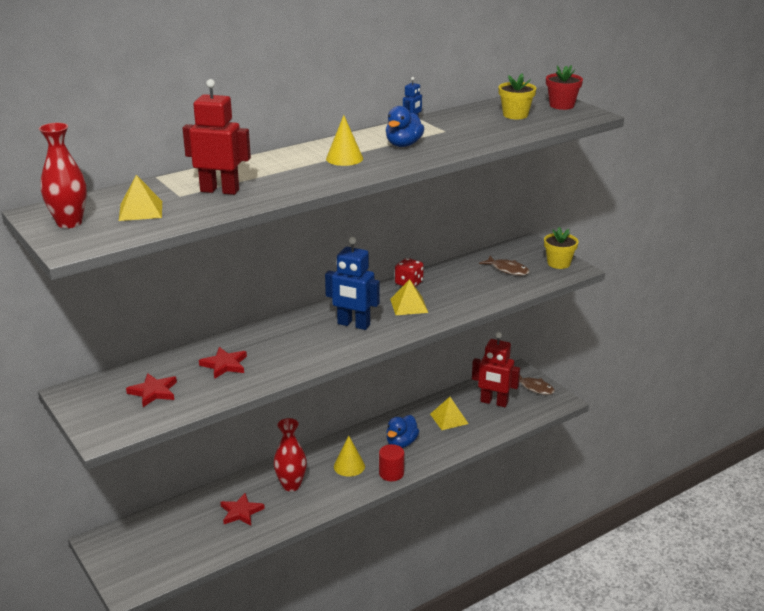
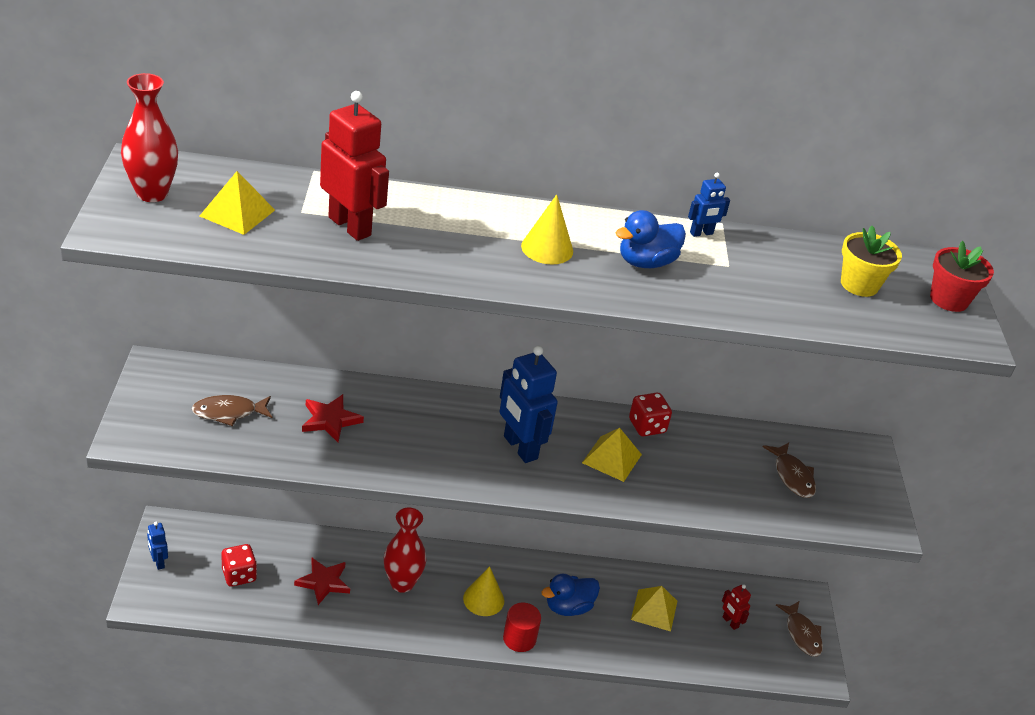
camera: 30 degrees right, 10 degrees up
red star [126,373,177,407] -> brown fish [192,395,272,426]
red robot [472,332,520,407] -> red robot [722,584,751,630], size x0.49
yellow flower pot [544,227,578,269] -> none
none -> blue robot [147,521,168,570]
none -> red dice [221,544,257,587]

